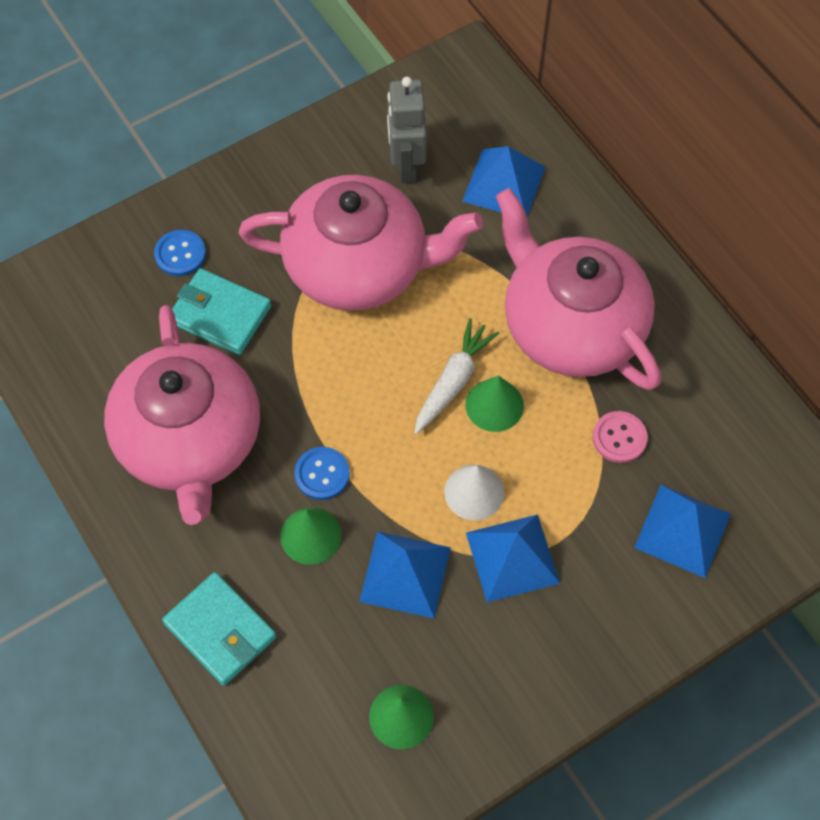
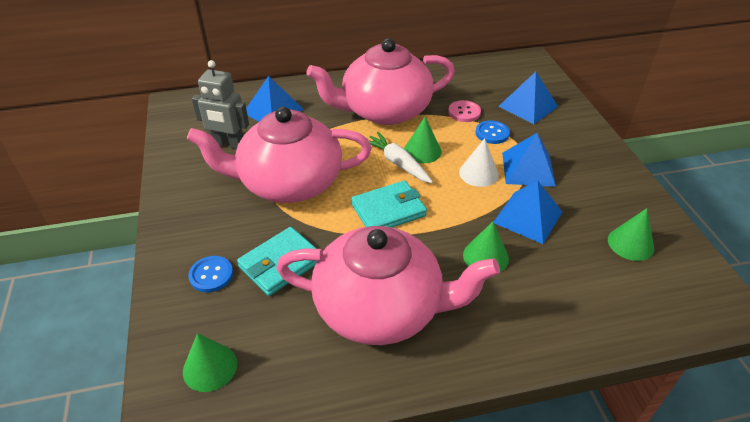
camera: 70 degrees left, 20 degrees down
turquoise wallet [162,572,277,686] -> turquoise wallet moved to [351,180,427,228]
pink teapot [239,175,483,311] -> pink teapot turned 120 degrees counterclockwise [187,107,372,203]
blue button [294,447,350,500] -> blue button moved to [475,120,510,144]
none -> green cone [183,333,237,392]

